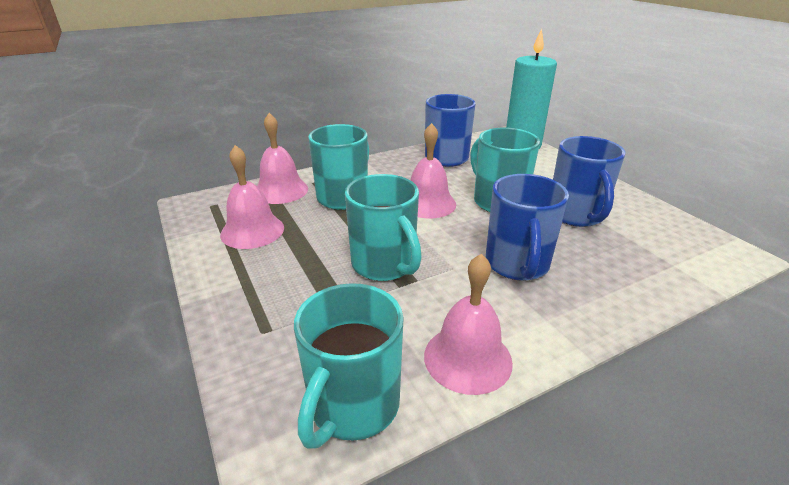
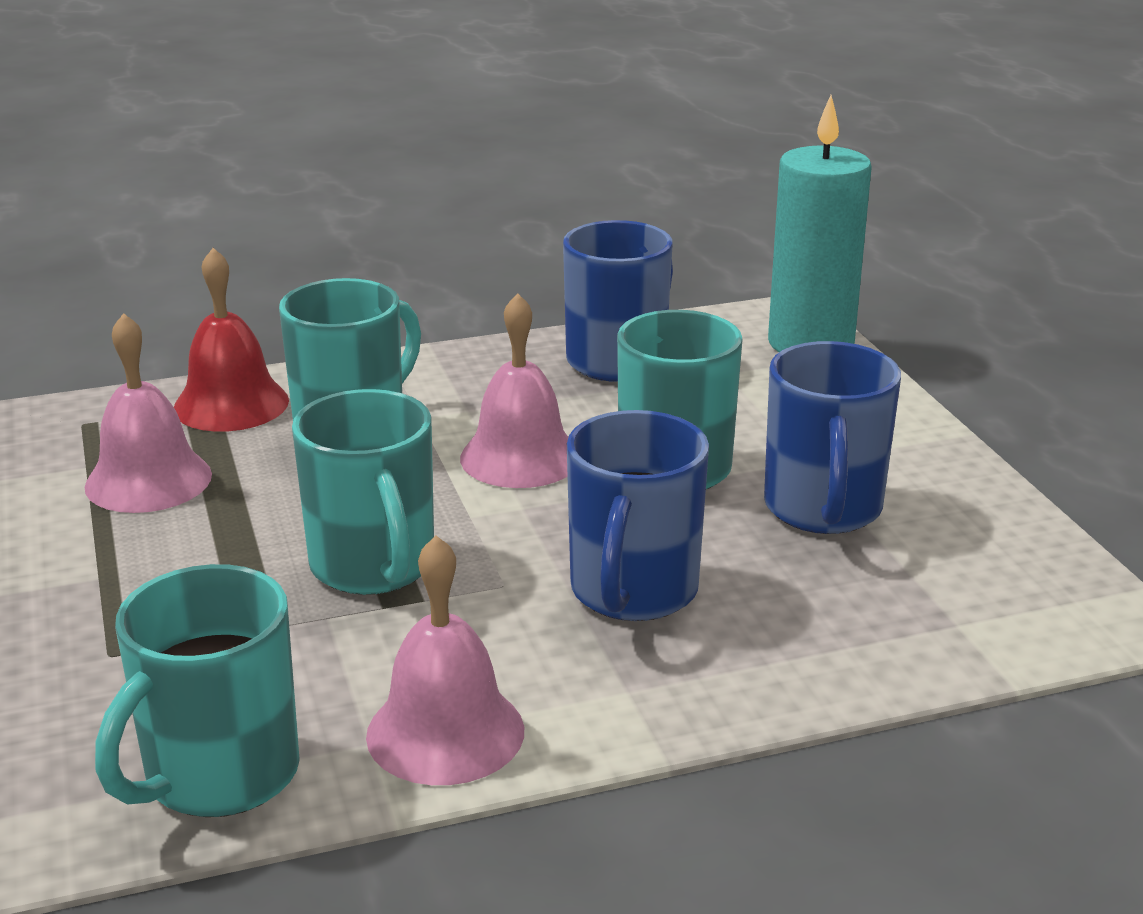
camera: 10 degrees right, 5 degrees down
pink bell [257,113,308,204] -> red bell [174,248,289,432]

